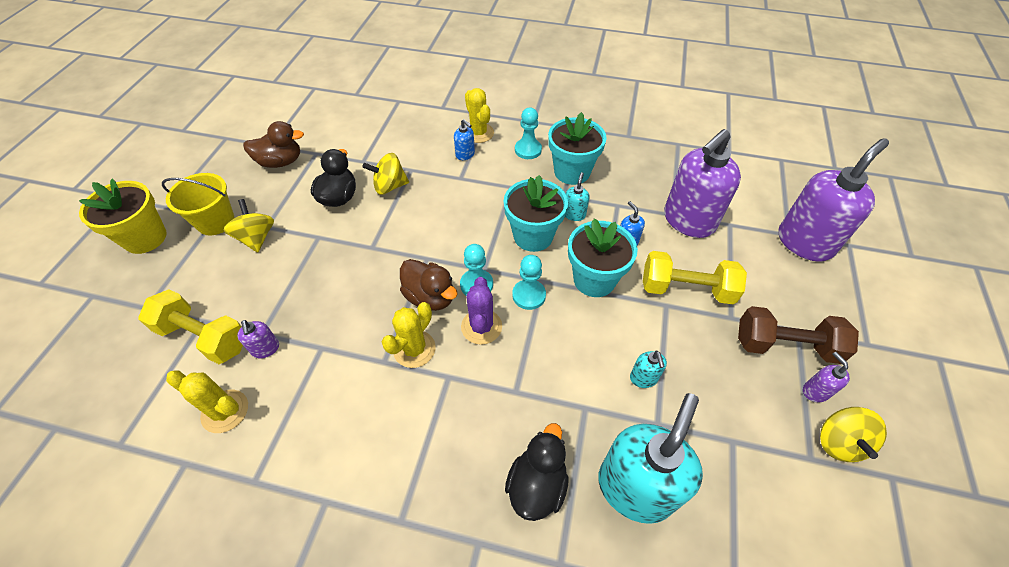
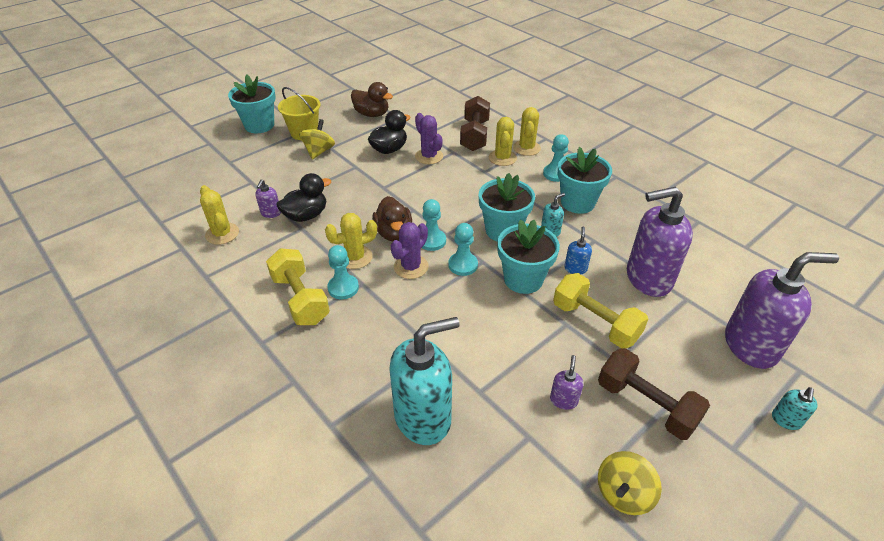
camera: 35 degrees right, 10 degrees down
yellow flower pot [79,178,167,254] -> turquoise flower pot [228,75,276,133]
yellow dumbbell [138,289,243,364] -> yellow dumbbell moved to [266,248,330,325]
yellow spinning top [362,153,409,195] -> purple cactus [415,113,443,164]
blue soap dispenser [454,119,475,160] -> yellow cactus [489,117,517,166]
black duck [505,423,569,521] -> black duck moved to [276,173,331,222]
turquoise soap dispenser [630,351,667,388] -> turquoise soap dispenser moved to [772,387,818,430]
purple soap dispenser [803,352,850,402] -> purple soap dispenser moved to [550,355,584,410]
none -> turquoise pawn [328,245,359,299]
none -> brown dumbbell [460,96,490,151]

